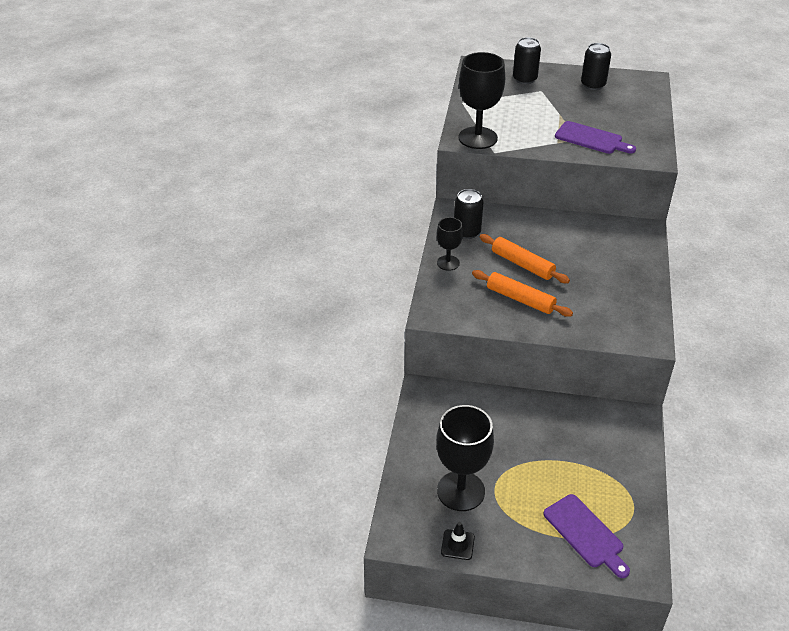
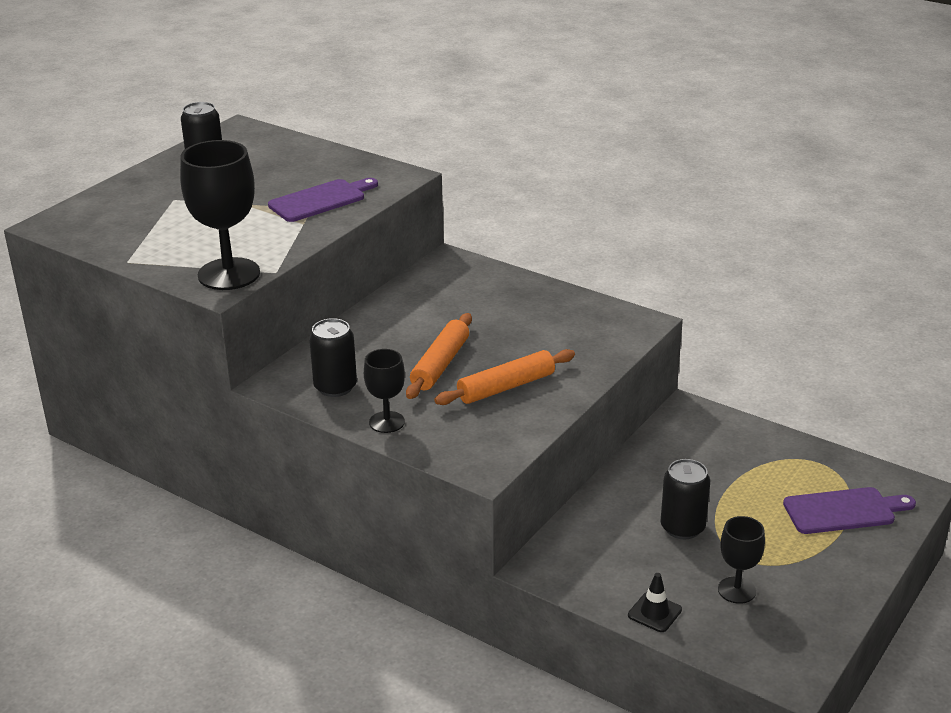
camera: 65 degrees left, 10 degrees down
black goblet [436,405,494,511] -> black goblet [718,516,765,604], size x0.55
black traffic cone [441,522,475,560] -> black traffic cone moved to [628,573,682,632]
orange rolling pin [480,234,570,283] -> orange rolling pin turned 45 degrees counterclockwise [406,313,472,399]
black can [513,37,541,84] -> black can moved to [661,459,710,539]

